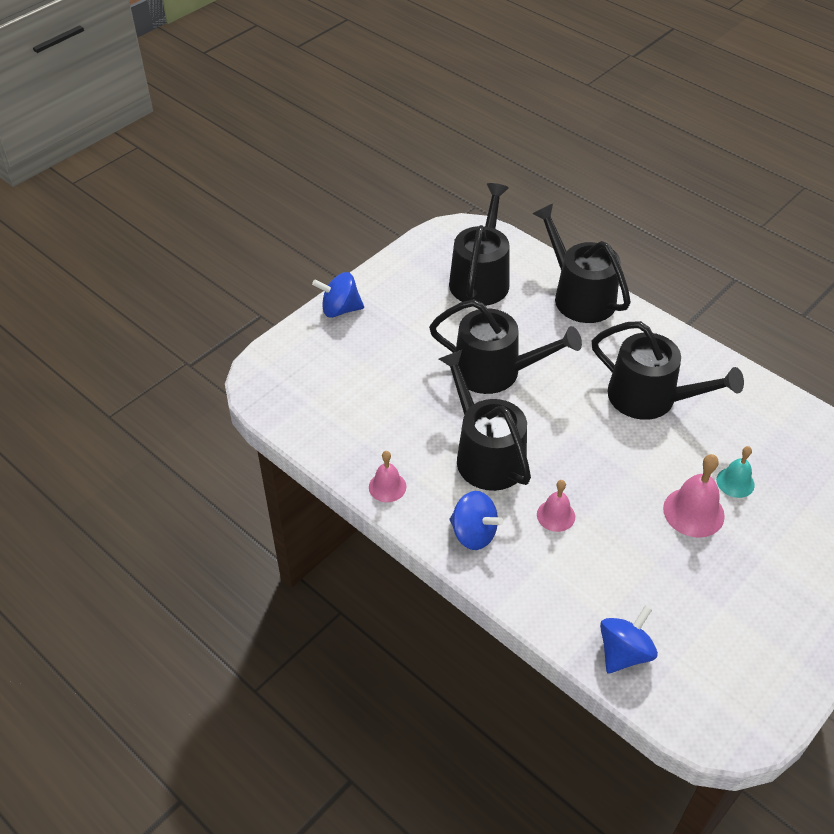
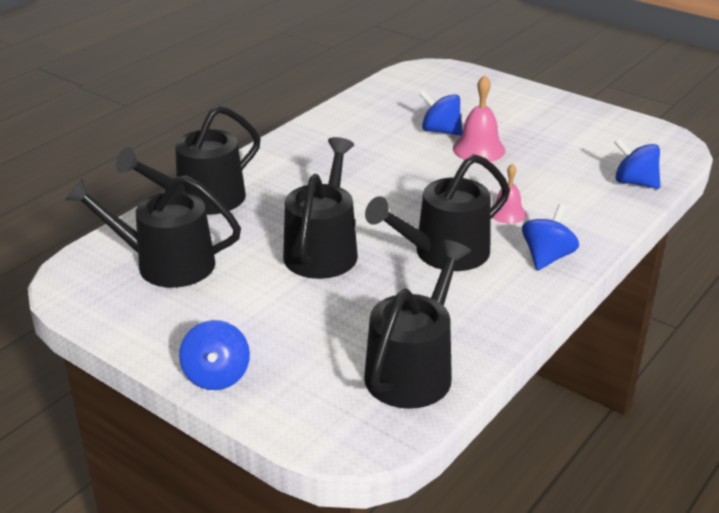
camera: 95 degrees left, 15 degrees down
pink bell [369,451,406,502] -> none
black watering can [592,321,744,420] -> black watering can moved to [364,240,471,409]
turquoise bell [716,446,755,498] -> blue spinning top [419,90,463,136]

